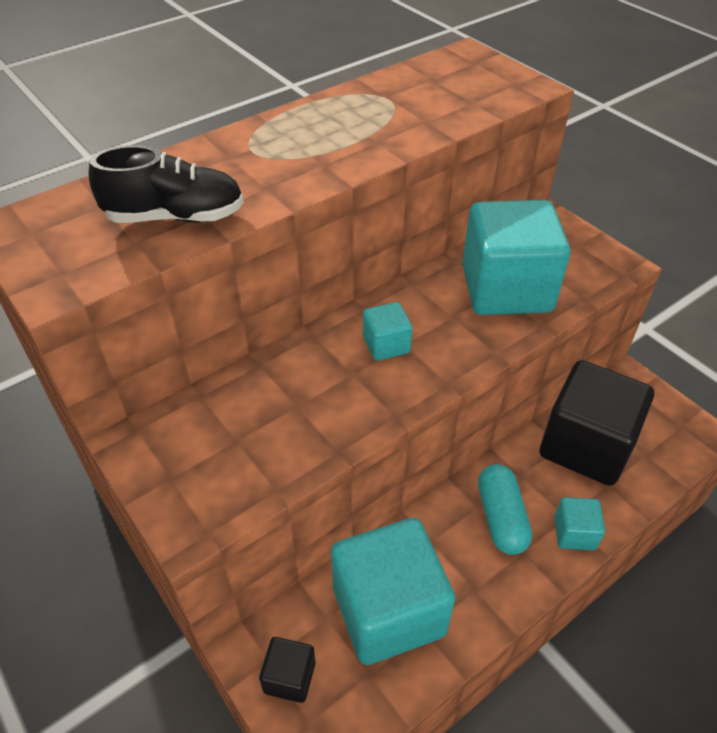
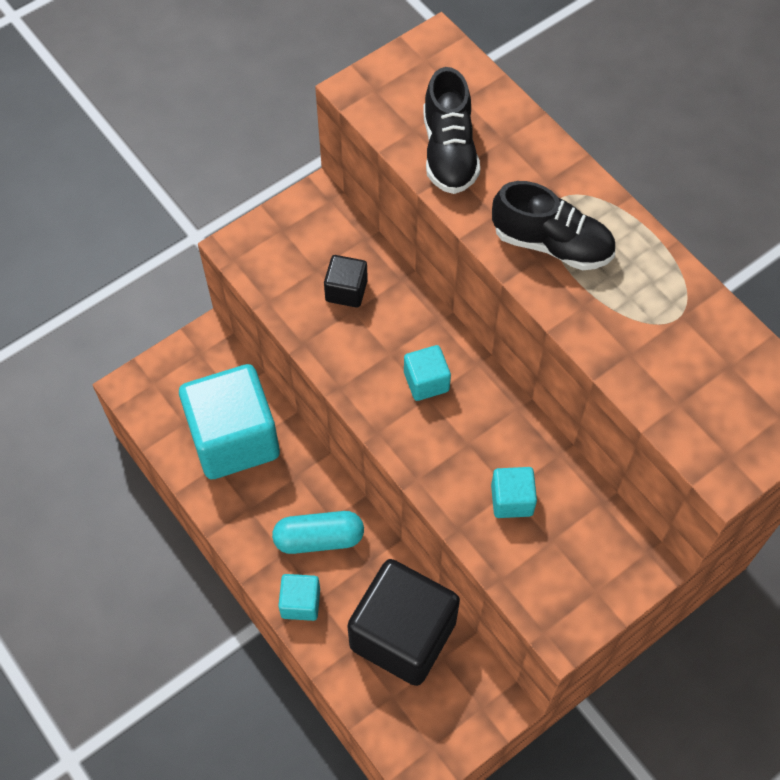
camera: 90 degrees right, 15 degrees up
black cube [259,637,315,703] -> black cube moved to [324,255,368,308]
turquoise cube [462,200,570,315] -> turquoise cube [491,467,537,518], size x0.45
none -> black shoe [492,181,615,270]

